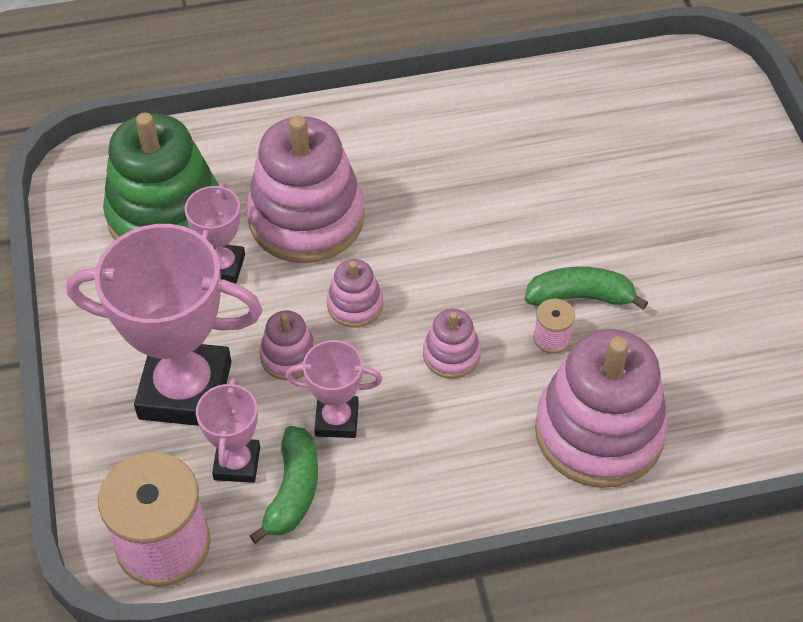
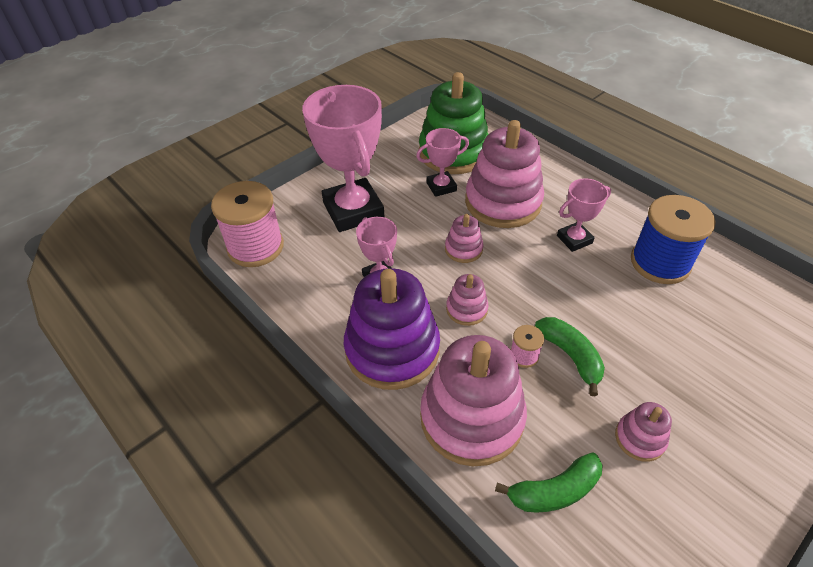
camera: 60 degrees right, 5 degrees down
pink trophy [196,377,260,483] -> pink trophy moved to [557,178,611,252]
green banana [249,426,318,544] -> green banana moved to [495,452,603,513]
pink stacking toy [259,310,317,380] -> pink stacking toy moved to [615,402,672,462]
none -> purple stacking toy [344,268,440,390]
none -> blue spool [631,195,716,284]

